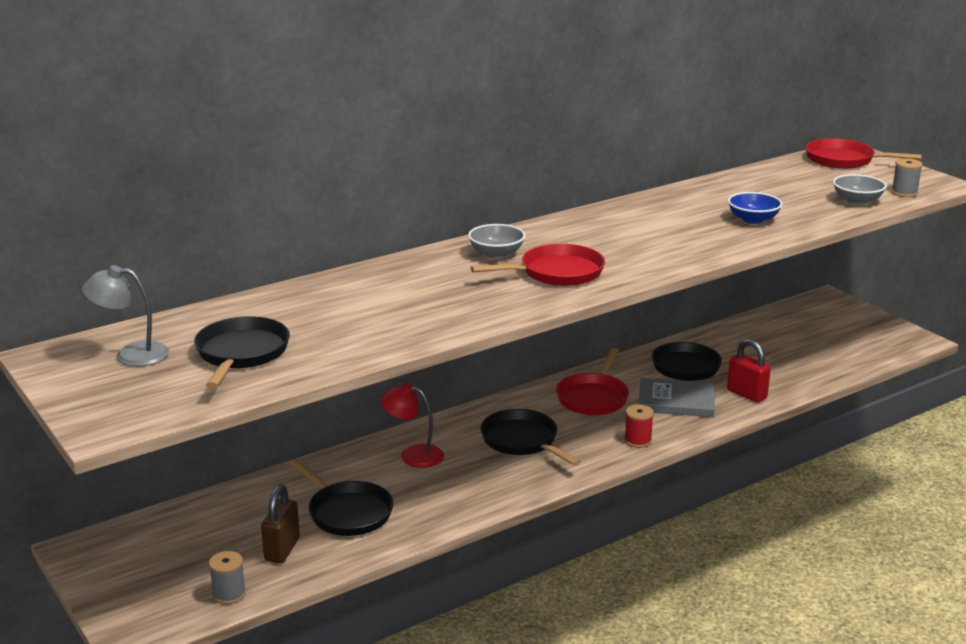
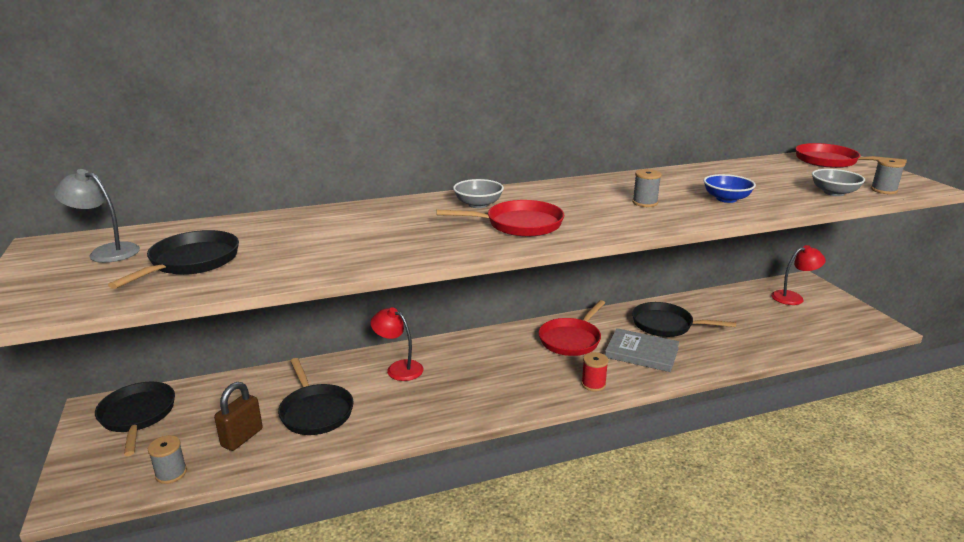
camera: 15 degrees right, 0 degrees up
black pan [480,409,581,466] -> black pan moved to [95,382,175,456]
red padlock [727,339,771,402] -> none
none -> grey spool [632,169,662,207]
none -> red lamp [771,245,826,305]

